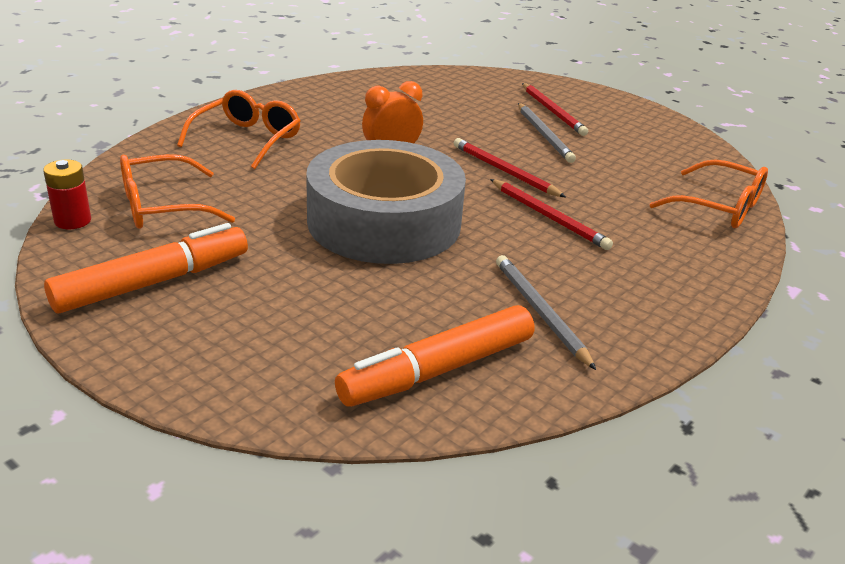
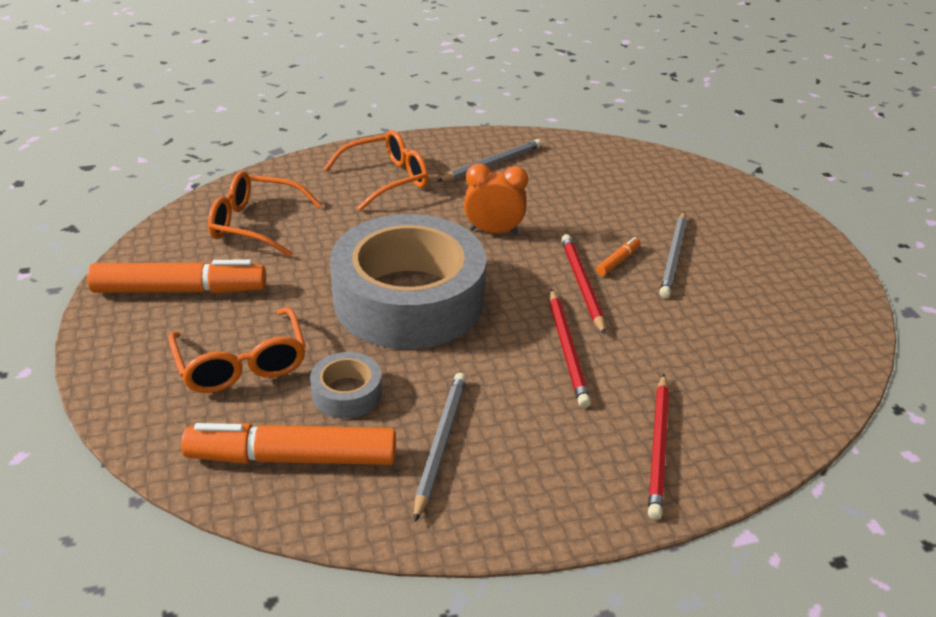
camera: 35 degrees right, 5 degrees up
red battery [43,160,91,229] -> none
red pencil [522,83,588,136] -> red pencil moved to [648,374,669,520]
orange glasses [649,159,768,228] -> orange glasses moved to [168,307,306,393]
none -> grey tape [310,352,382,418]
none -> grey pencil [437,139,542,181]
none -> orange marker [596,237,641,276]

